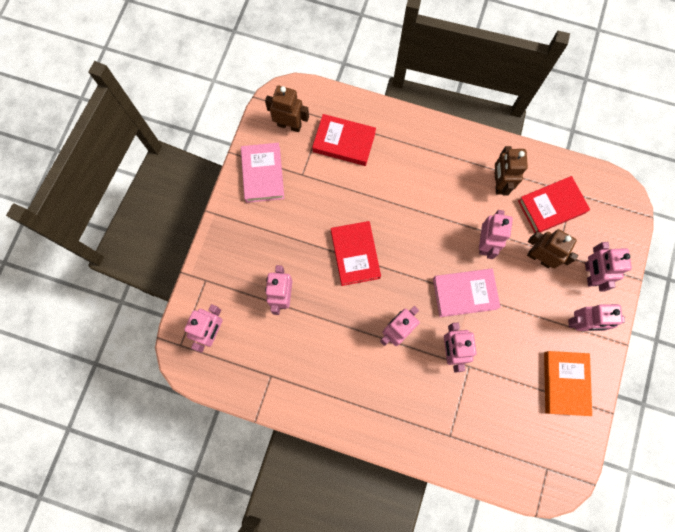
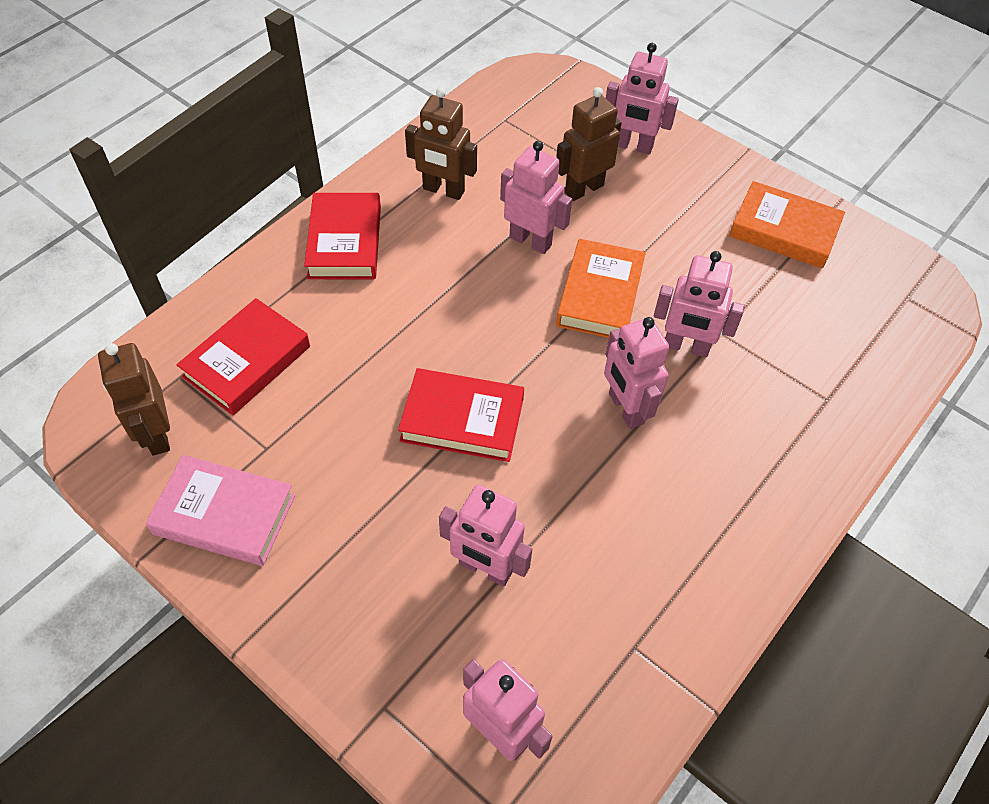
camera: 70 degrees left, 20 degrees down
brown robot [265,85,309,132] -> brown robot turned 60 degrees counterclockwise [98,343,170,456]
pink book [433,268,501,317] -> orange book [556,239,646,338]
red book [518,176,590,233] -> red book moved to [304,193,381,279]
pink robot [568,304,625,331] -> none

